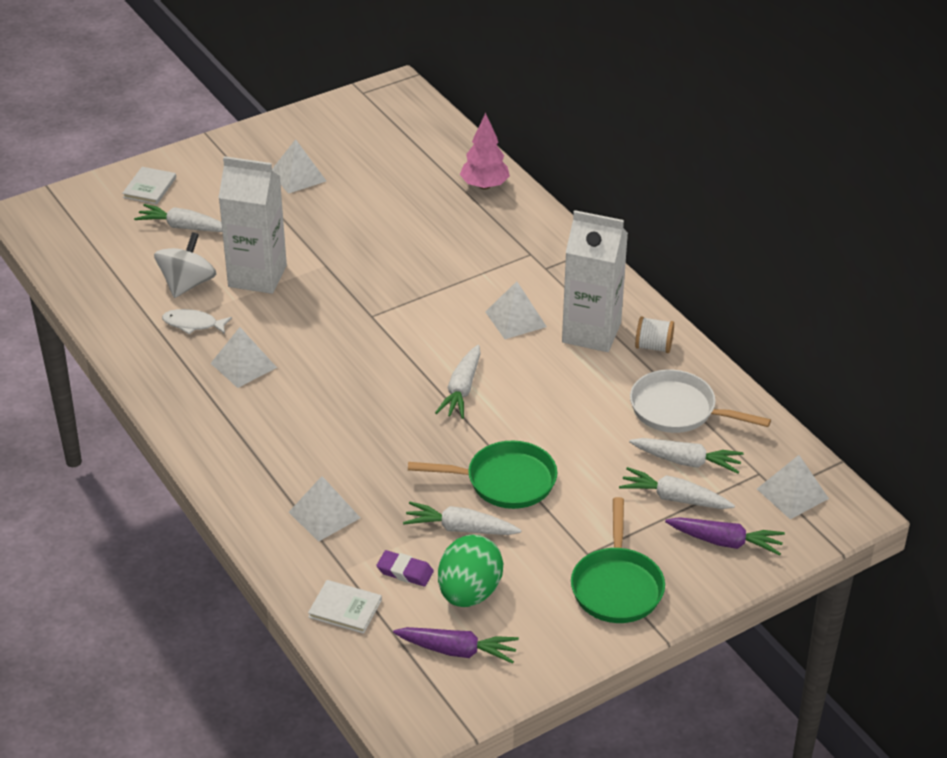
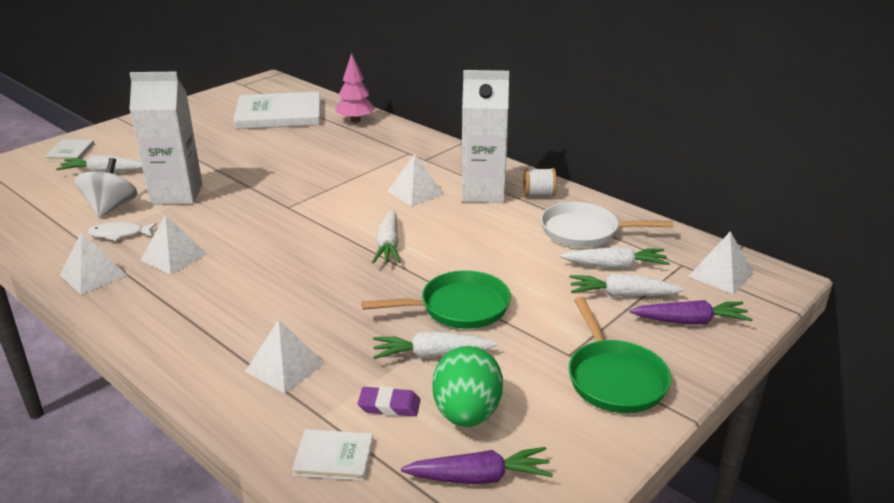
camera: 15 degrees left, 10 degrees down
white pyramid [272,139,326,194] -> white pyramid moved to [60,232,127,295]
none -> white book [233,92,321,129]

